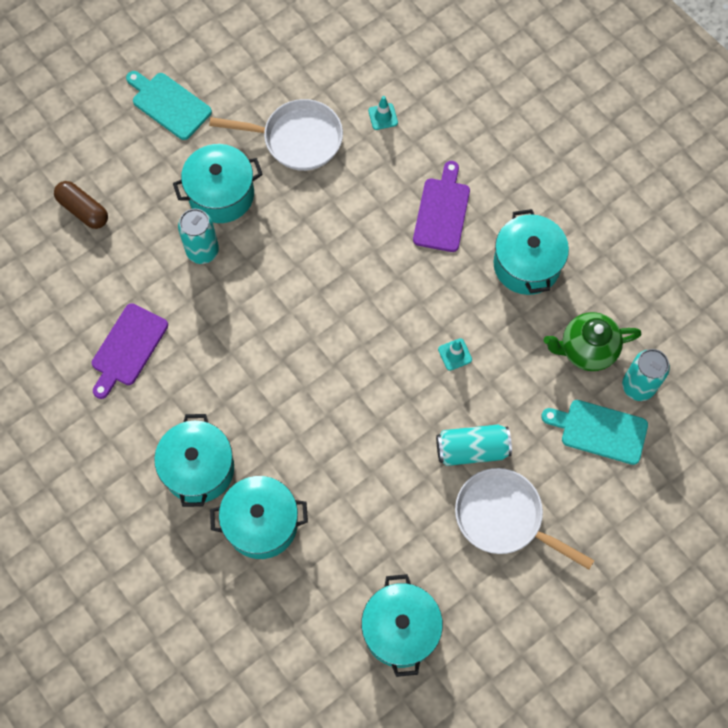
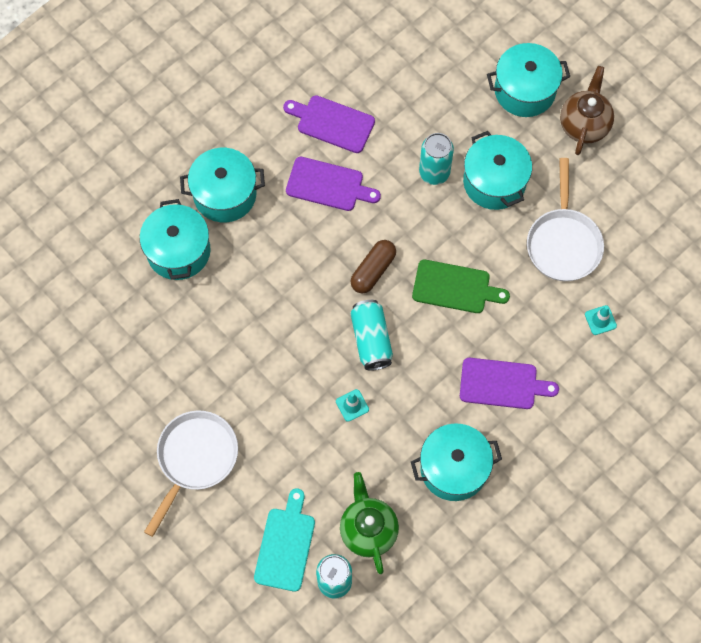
camera: 85 degrees right, 0 degrees up
brown capsule [54,181,108,229] -> brown capsule moved to [350,240,396,293]
turquoise cutting board [126,71,212,140] -> brown teapot [560,66,614,155]
turquoise pot [361,574,443,677] -> turquoise pot moved to [487,43,570,117]
turquoise can [436,425,512,466] -> turquoise can moved to [350,300,393,371]
none -> purple cutting board [286,157,381,211]
none -> green cutting board [412,260,510,313]

